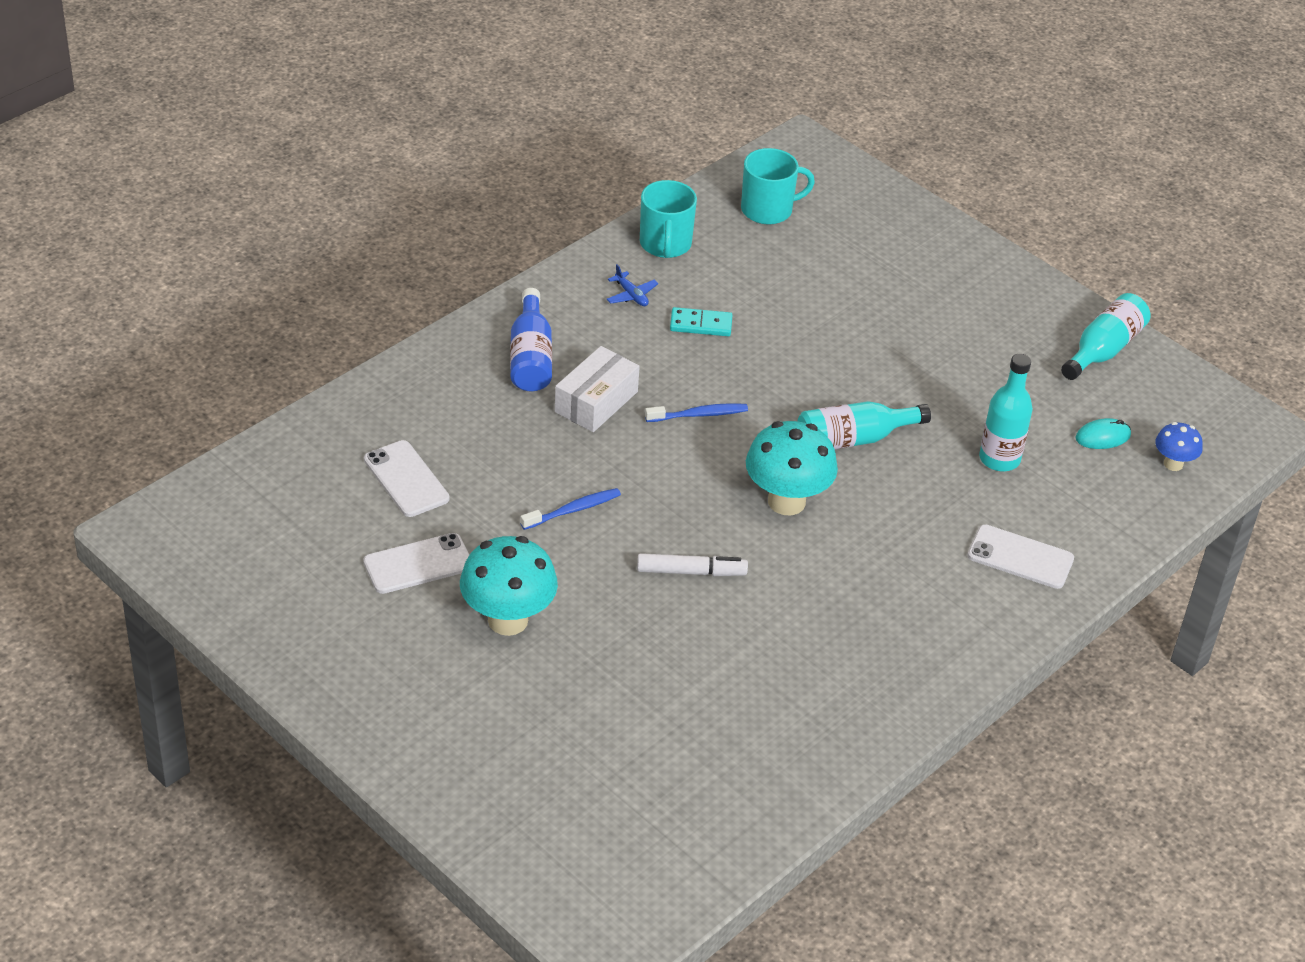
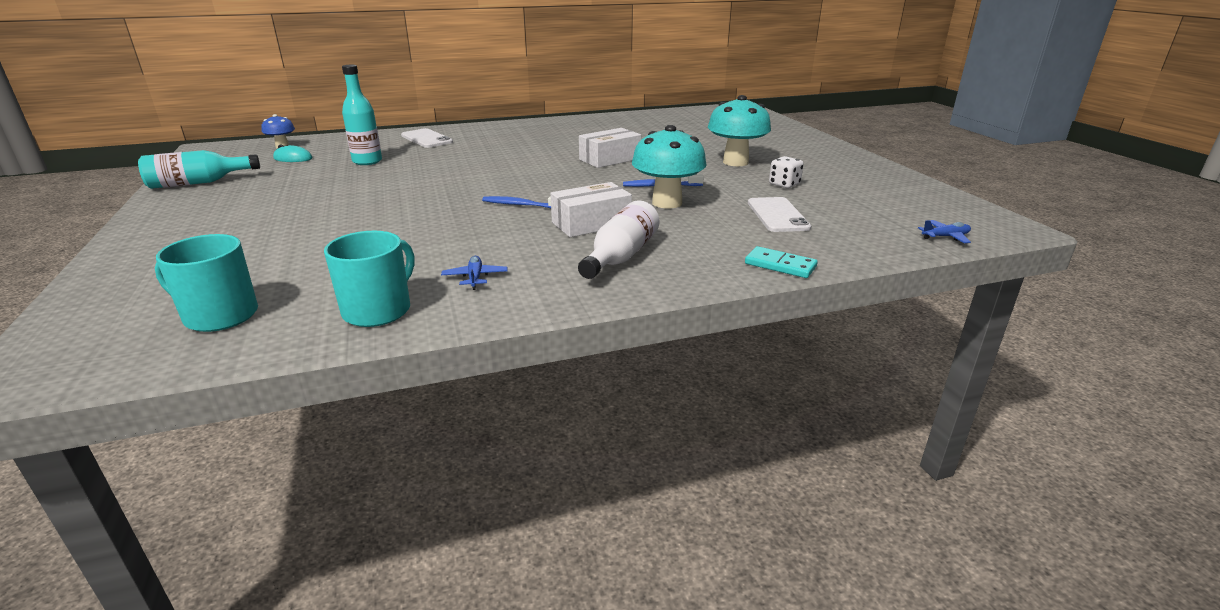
camera: 150 degrees left, 15 degrees down
white phone [363,533,469,594] -> white dice [769,156,804,188]
blue bottle [510,288,552,391] -> white bottle [578,200,659,279]
white marker [637,553,748,576] -> white box [579,128,641,168]
turquoise domino [670,307,732,336] -> turquoise domino moved to [745,246,818,278]
turquoise mushroom [746,421,838,515] -> turquoise mushroom moved to [632,125,707,209]
turquoise bottle [798,401,931,449] -> none
none -> blue plane [918,220,971,243]

